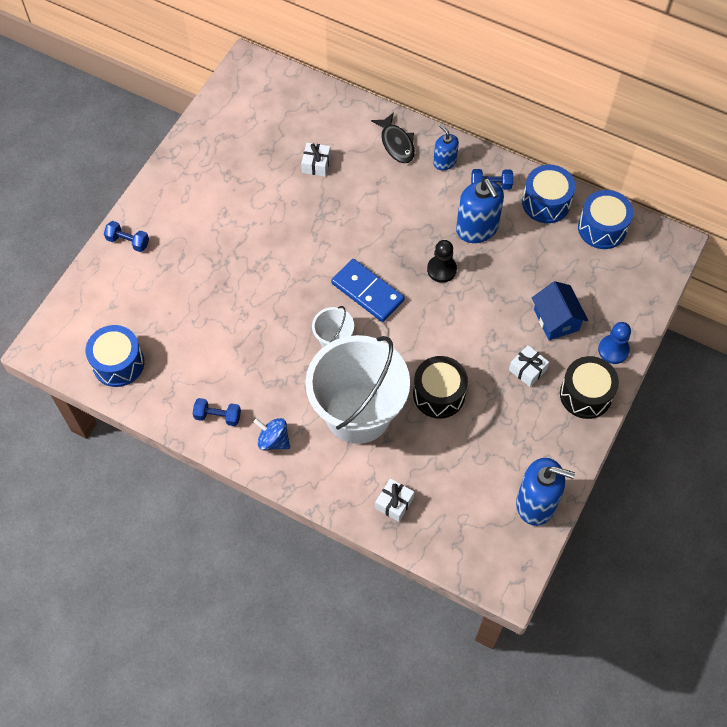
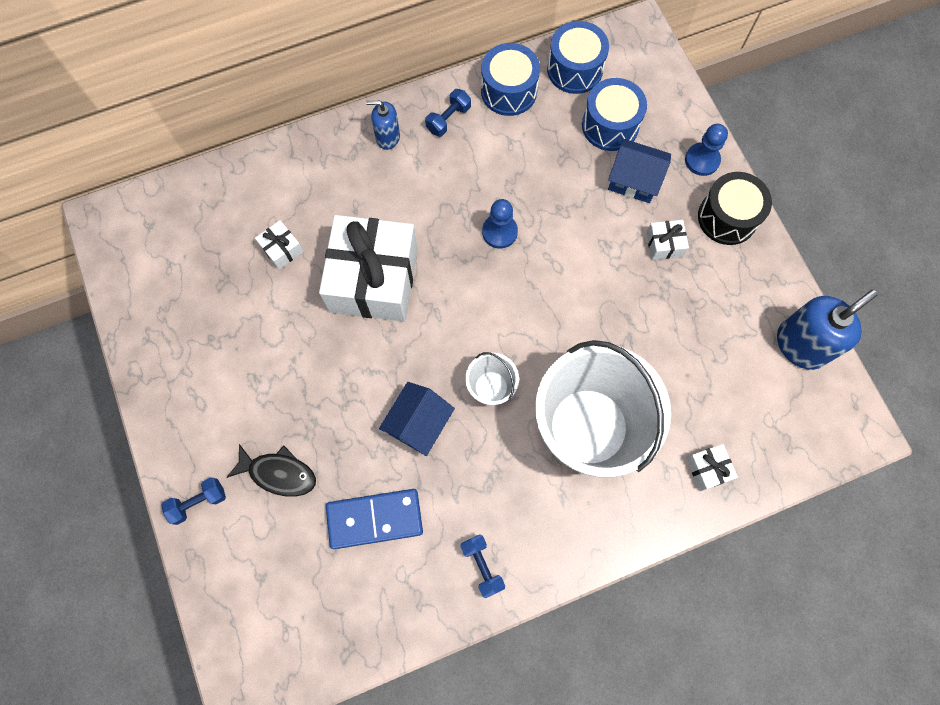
camera: 50 degrees left, 10 degrees up
blue drum [86,325,144,387] -> blue drum moved to [582,78,647,151]
blue dumbbell [193,398,241,426] -> blue dumbbell turned 75 degrees counterclockwise [460,534,505,598]
blue spinning top [254,418,290,450] -> none
blue domino [331,259,405,322] -> blue domino moved to [326,489,423,549]
black fish [371,112,415,163] -> black fish moved to [227,444,316,497]
black drum [413,356,468,419] -> none
black pawn [427,240,457,283] -> blue pawn [482,199,518,249]
blue soap dispenser [456,178,504,243] -> none
none -> white gift [319,215,418,322]
none -> blue house [379,382,455,456]

